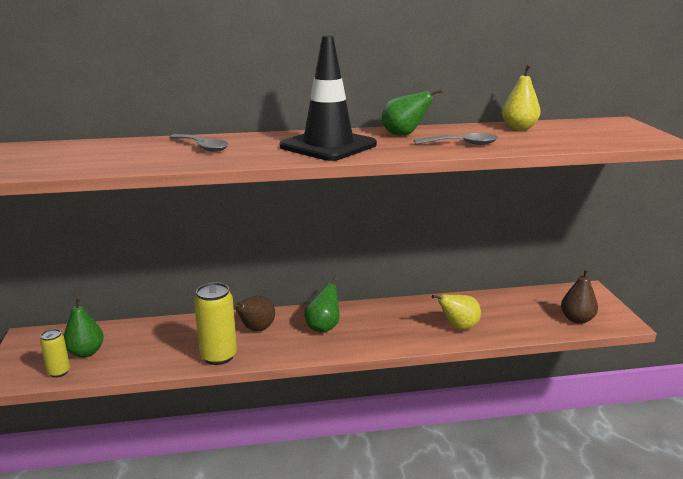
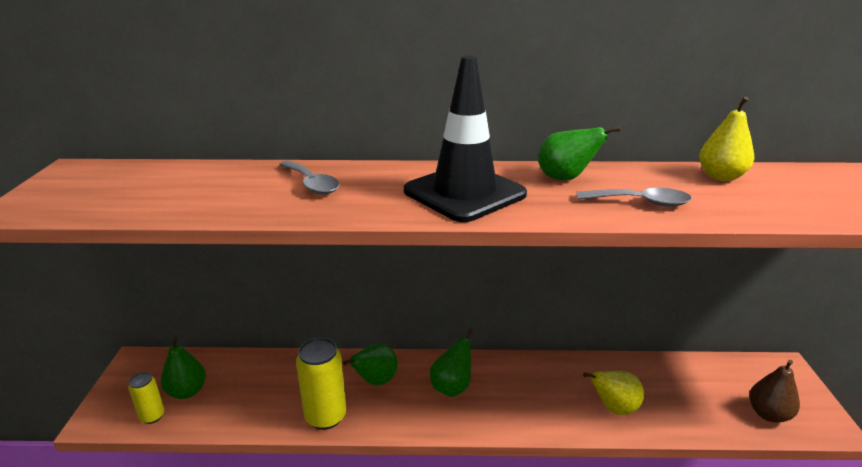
camera: 10 degrees right, 5 degrees up
brown pear [233,296,275,331] -> green pear [343,343,398,385]

